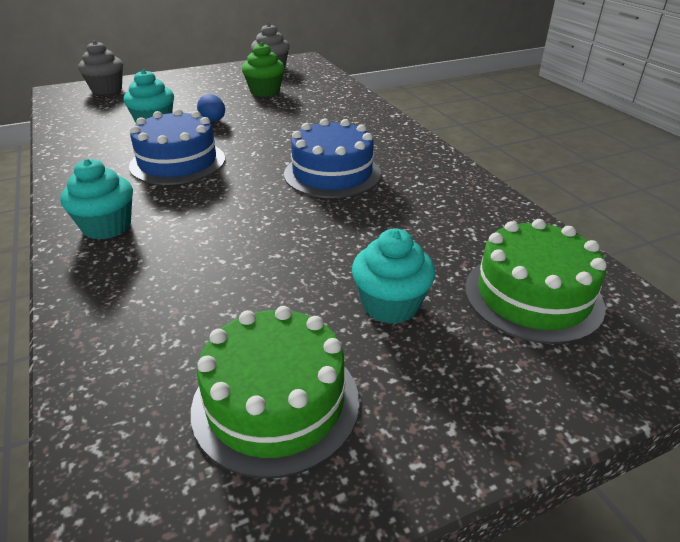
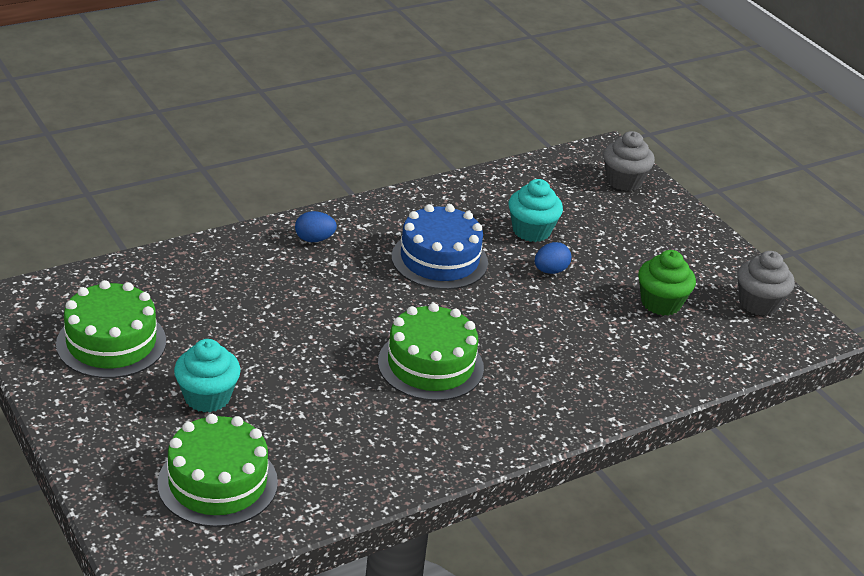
camera: 80 degrees right, 0 degrees up
turquoise cupcake [60,159,133,240] -> blue egg [295,211,337,242]
blue cake [284,119,381,198] -> green cake [378,303,484,401]

